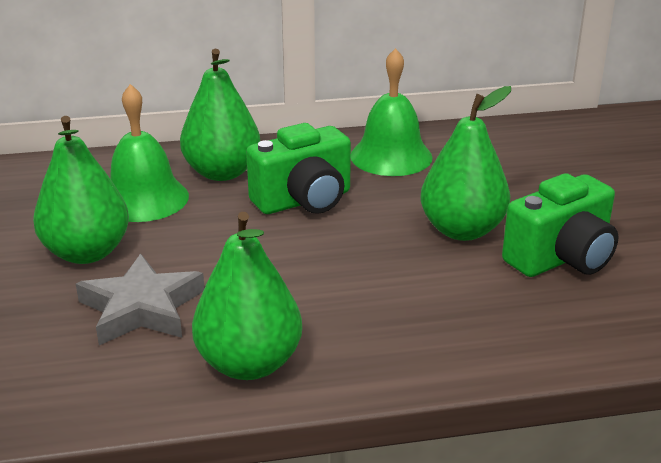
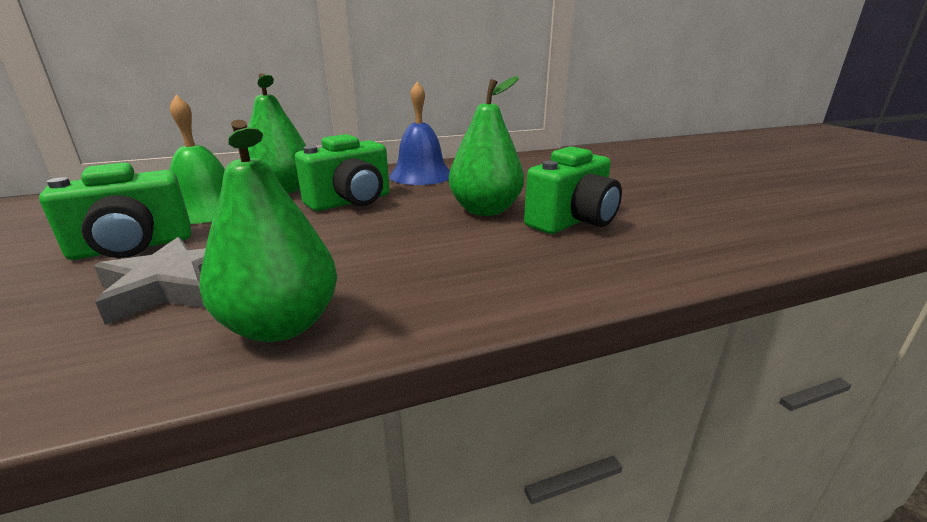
camera: 10 degrees left, 5 degrees down
green pear [33,116,129,264] -> green camera [39,163,191,260]
green bell [351,48,433,176] -> blue bell [389,82,450,185]

